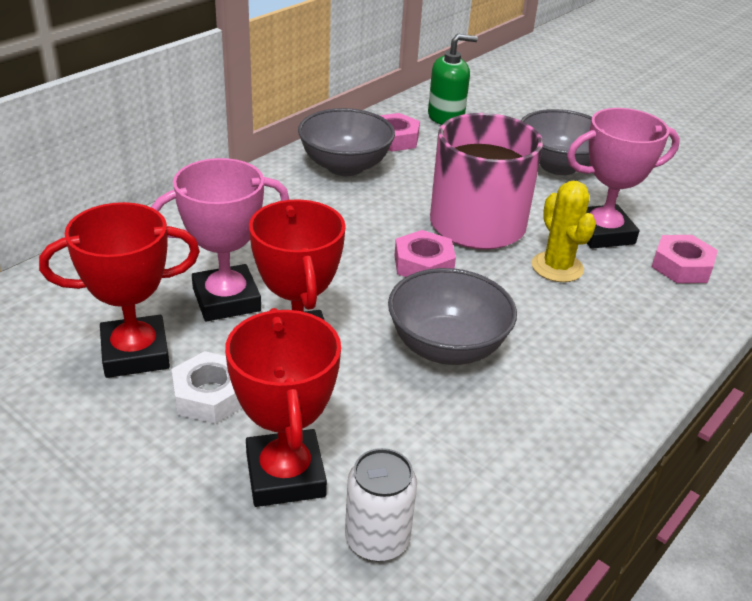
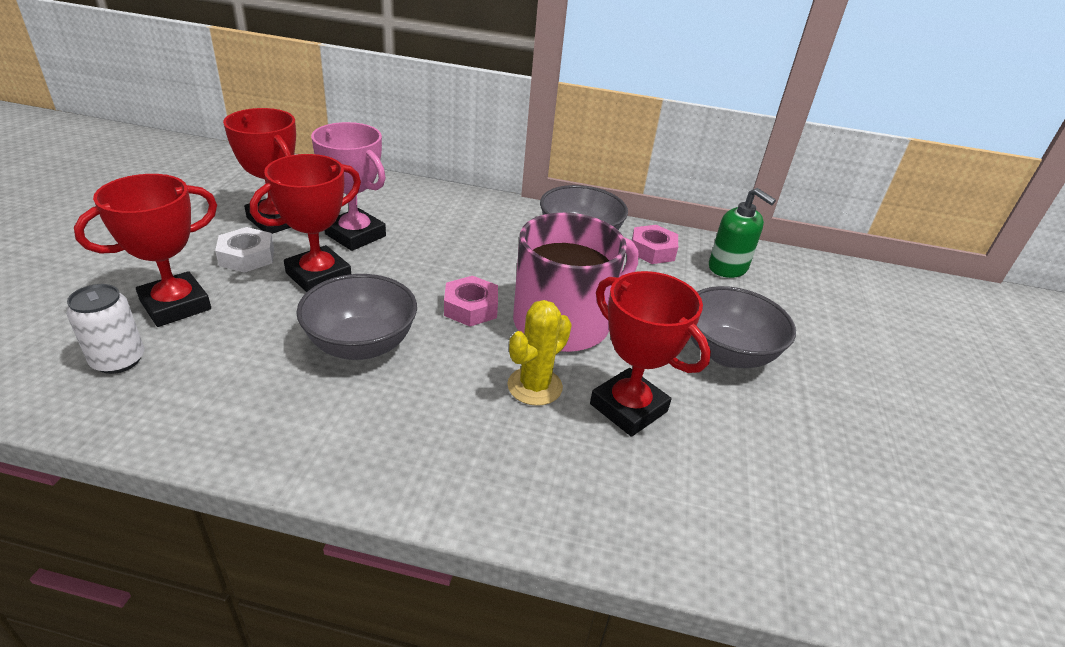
camera: 60 degrees right, 0 degrees up
pink trophy [567,108,680,249] -> red trophy [590,271,711,437]
pink nut [652,235,718,283] -> none

